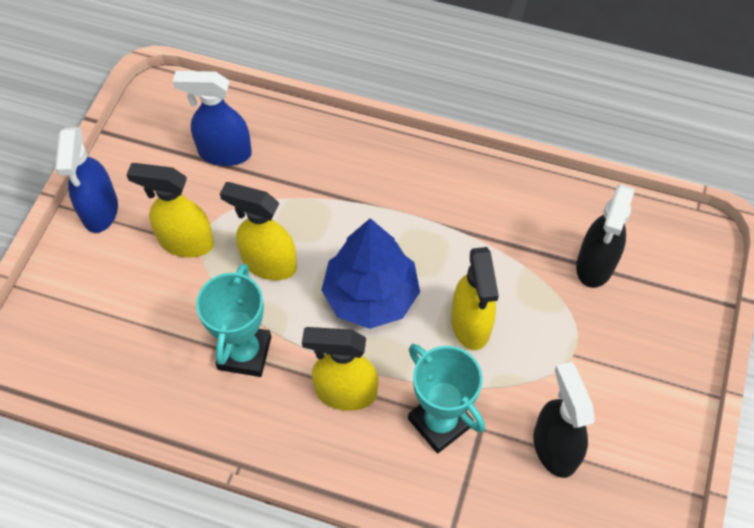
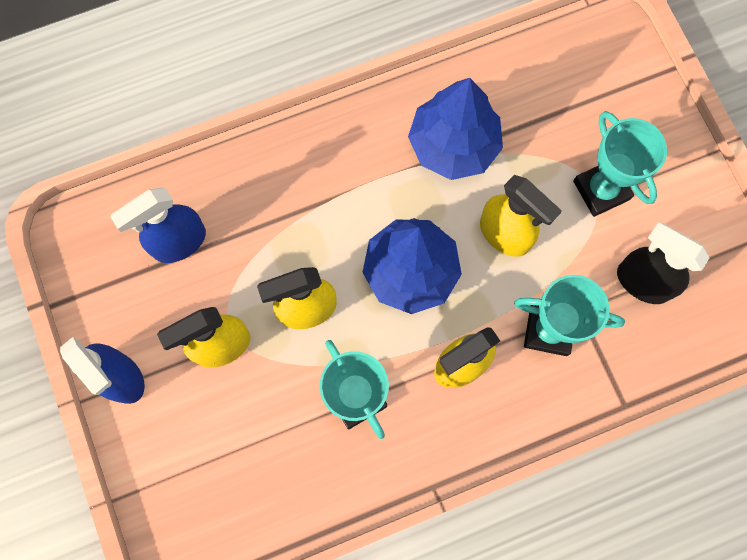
camera: 40 degrees left, 15 degrees up
black spray bottle [576,184,635,288] -> none
none -> blue tree [408,78,503,180]
none -> turquoise trophy [573,111,667,217]

